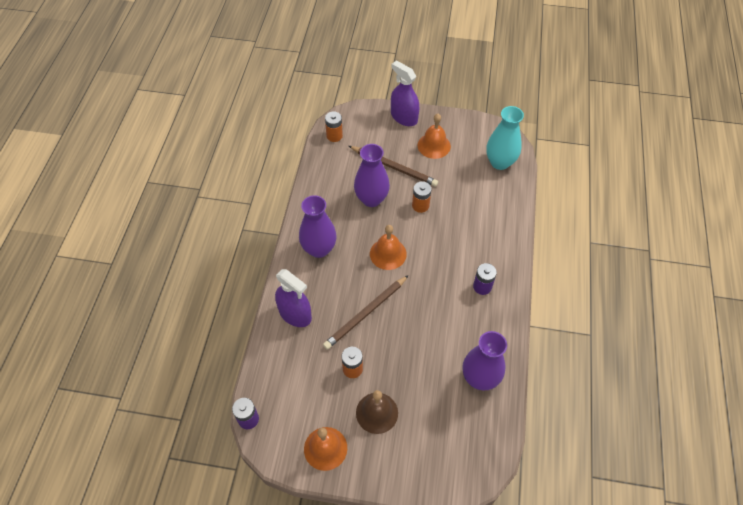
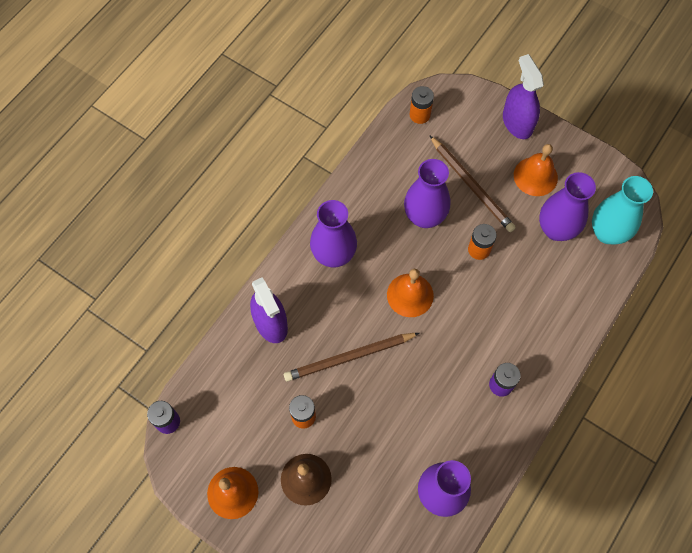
camera: 25 degrees right, 10 degrees up
none -> purple vase [539,172,596,241]

